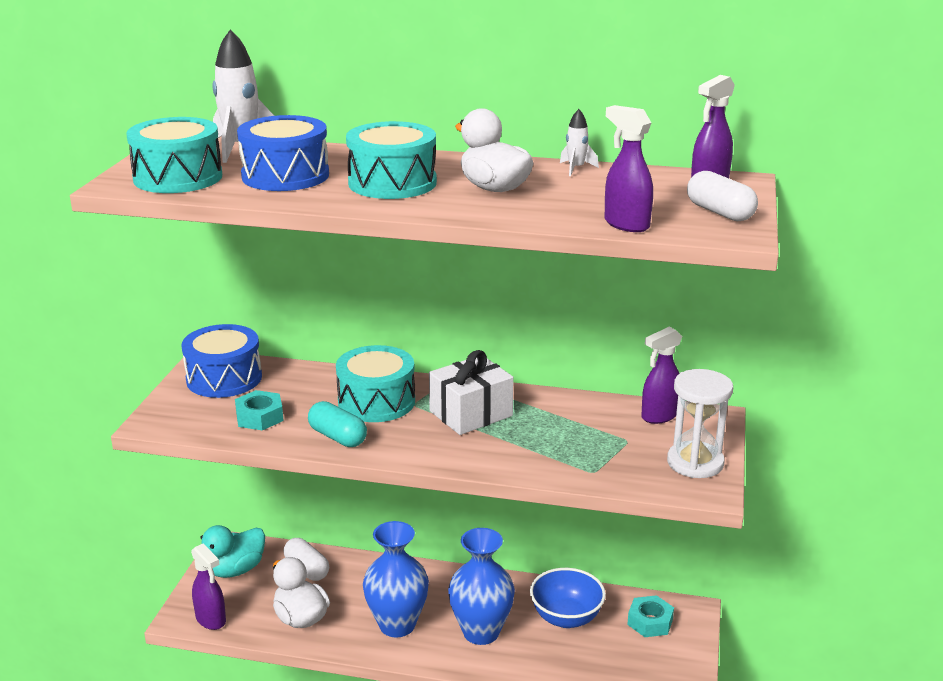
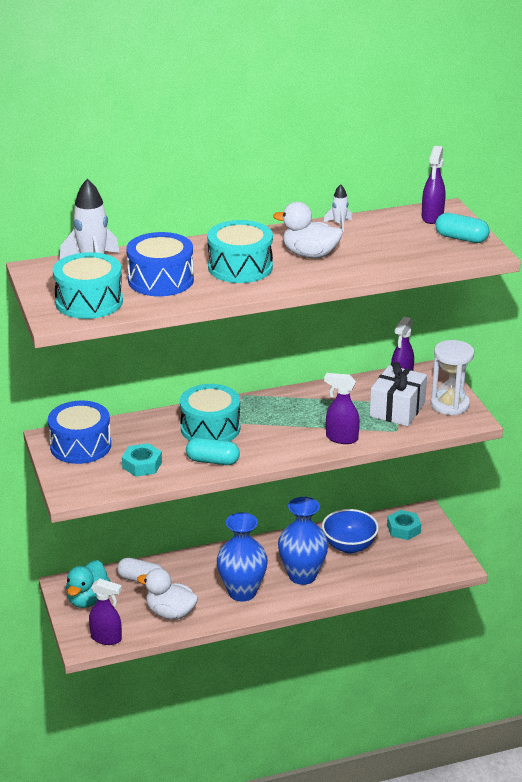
camera: 30 degrees left, 5 degrees up
white gift [429,350,514,435] -> white gift moved to [370,362,427,426]
purple spray bottle [604,105,653,232] -> purple spray bottle moved to [324,373,360,444]
white capsule [687,171,758,221] -> turquoise capsule [435,213,490,243]

